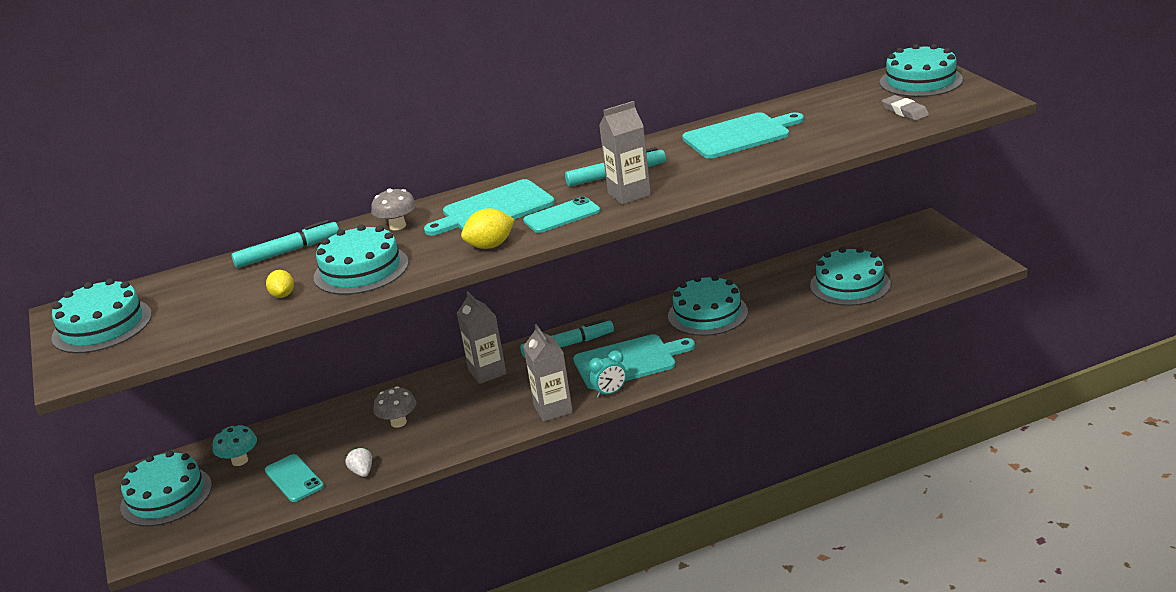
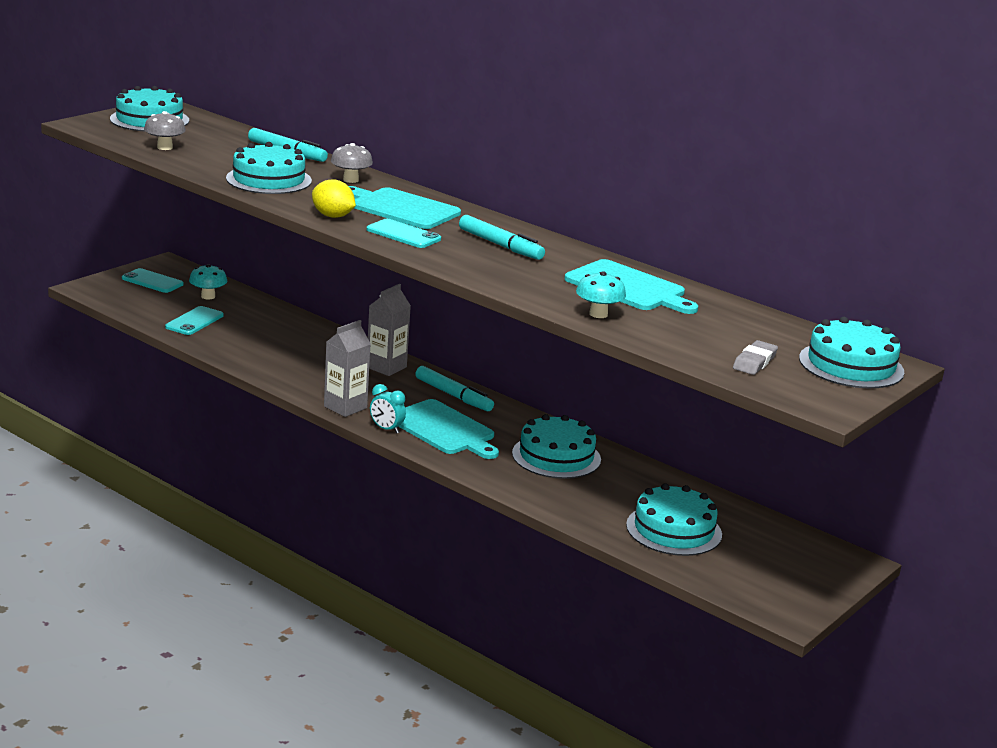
camera: 55 degrees right, 5 degrees down
turquoise cake [120,451,212,526] -> turquoise phone [122,268,184,293]
yellow lemon [266,270,294,298] -> none
white strawberry [345,447,372,477] -> none
grey mushroom [373,386,416,428] -> grey mushroom moved to [144,111,186,150]
grey carton [599,101,651,205] -> none
none -> turquoise mushroom [576,271,626,318]

